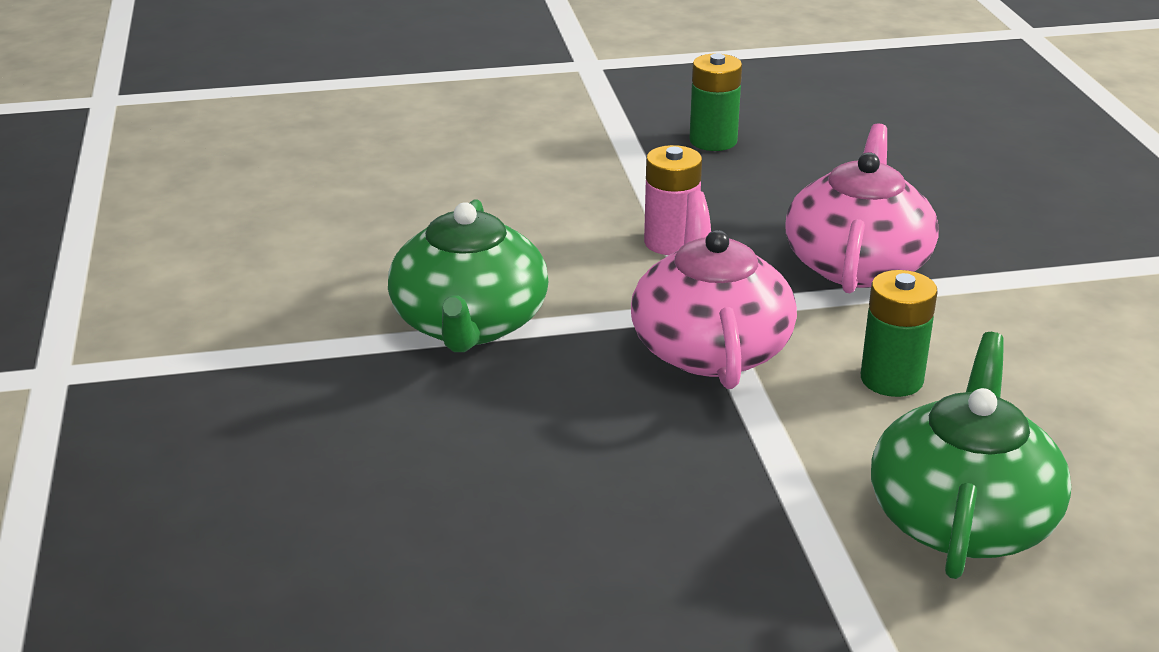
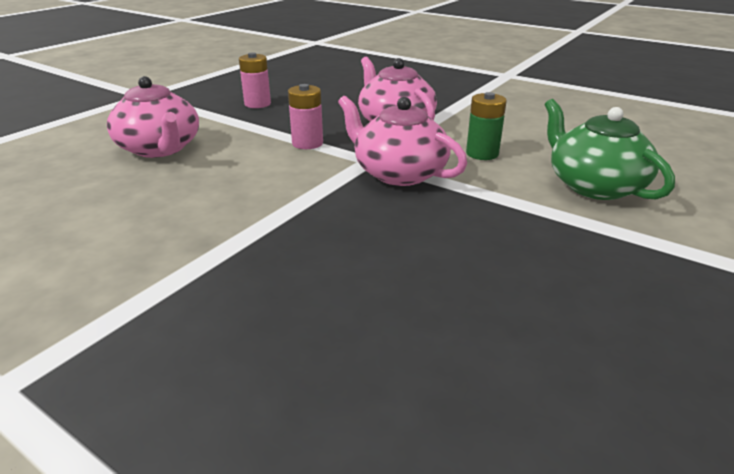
camera: 45 degrees left, 0 degrees up
green teapot [388,200,549,352] -> none
green battery [689,53,742,151] -> pink battery [239,52,271,108]
none -> pink teapot [107,76,199,158]

